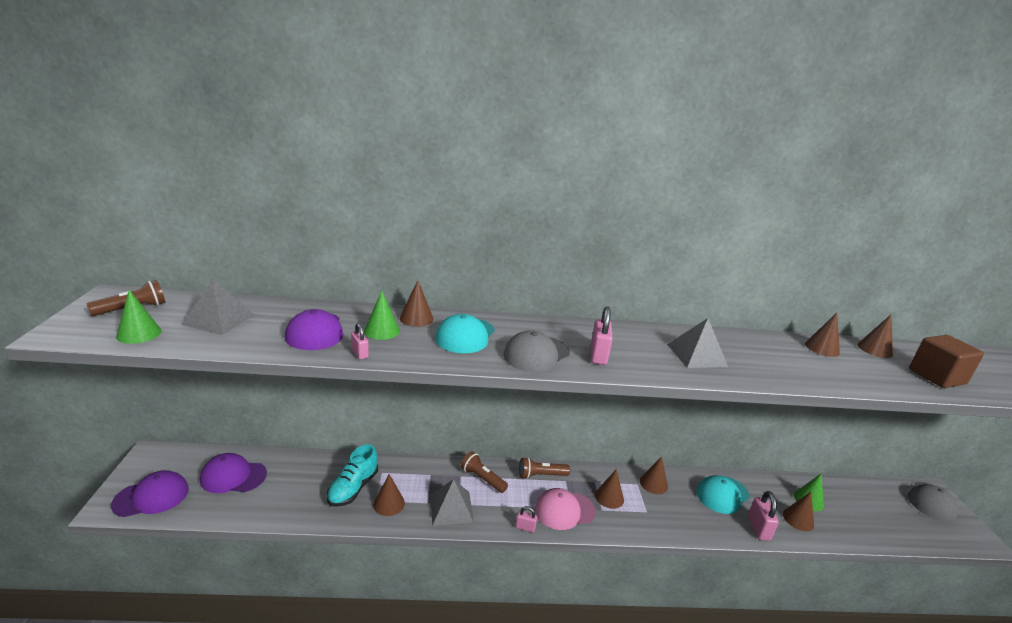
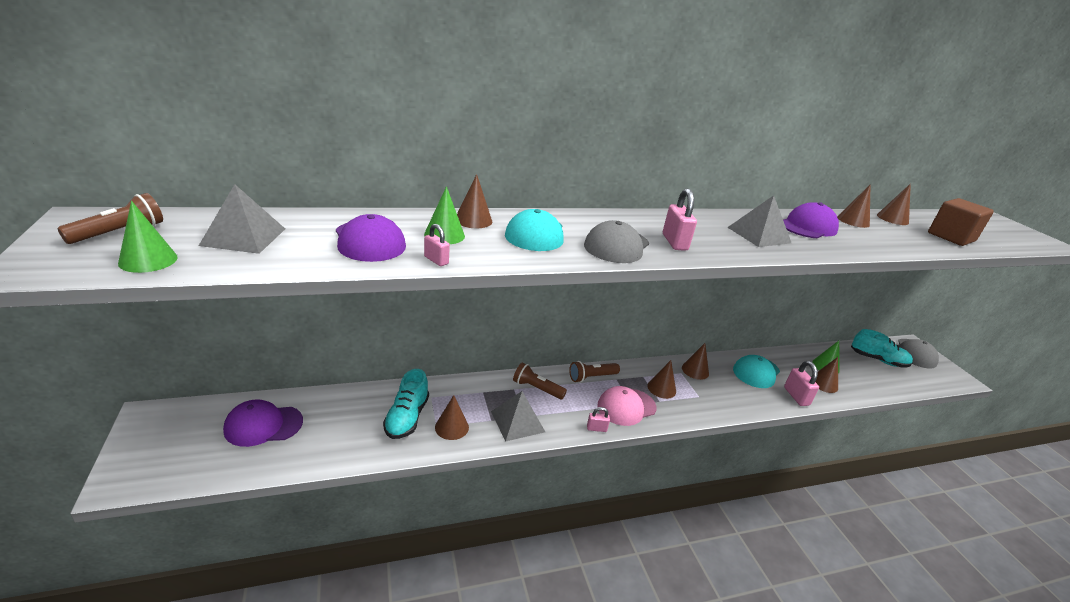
camera: 15 degrees left, 5 degrees up
purple cap [111,470,189,517] -> purple cap moved to [783,202,839,238]
none -> turquoise shoe [851,329,913,368]

